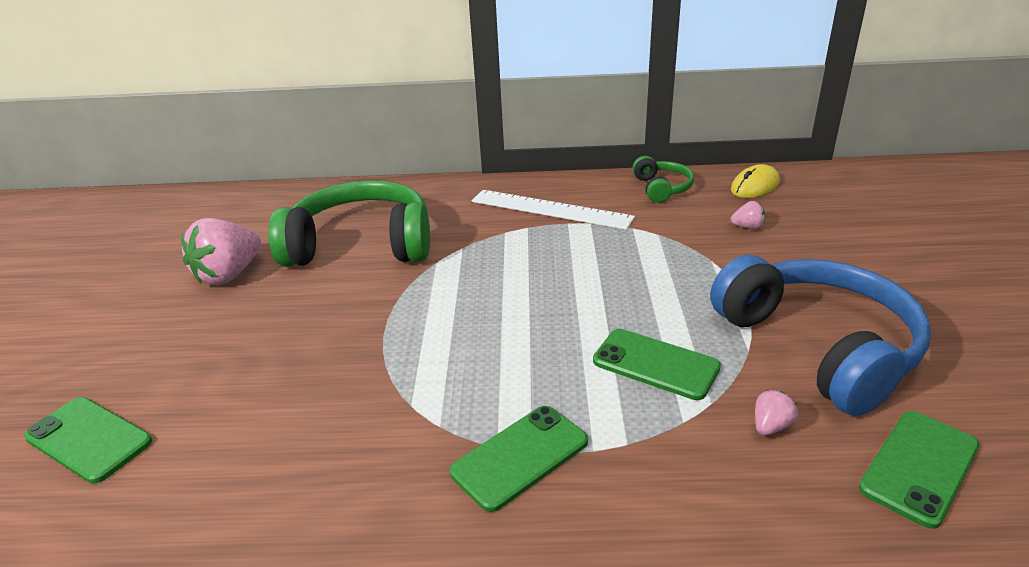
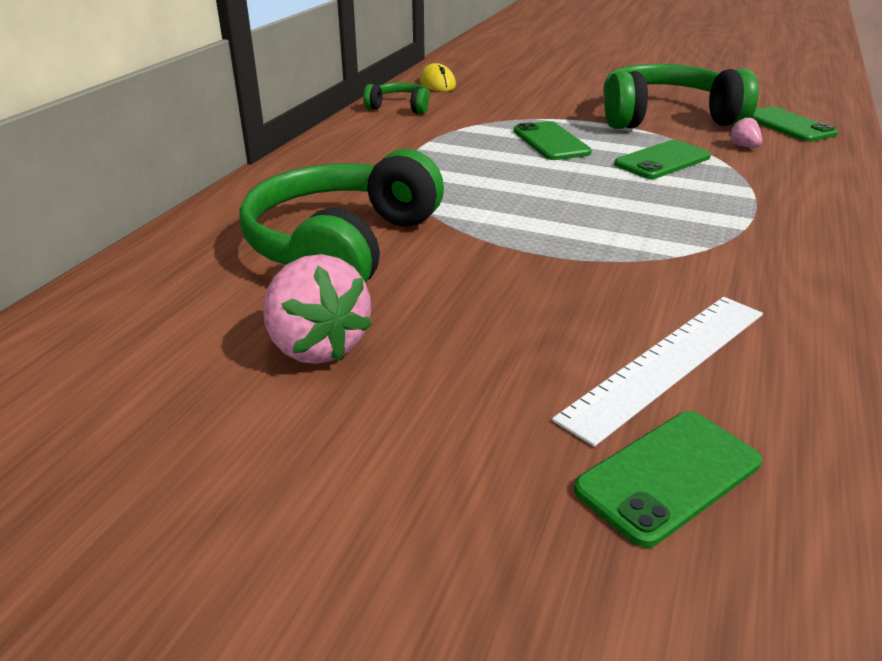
camera: 70 degrees left, 0 degrees up
green phone [450,406,588,512] -> green phone moved to [514,121,592,160]
white ruler [472,190,635,230] -> white ruler moved to [552,297,763,447]
blue headphones [710,255,931,416] -> green headphones [603,64,759,129]
pink strawberry [731,201,765,229] -> none

